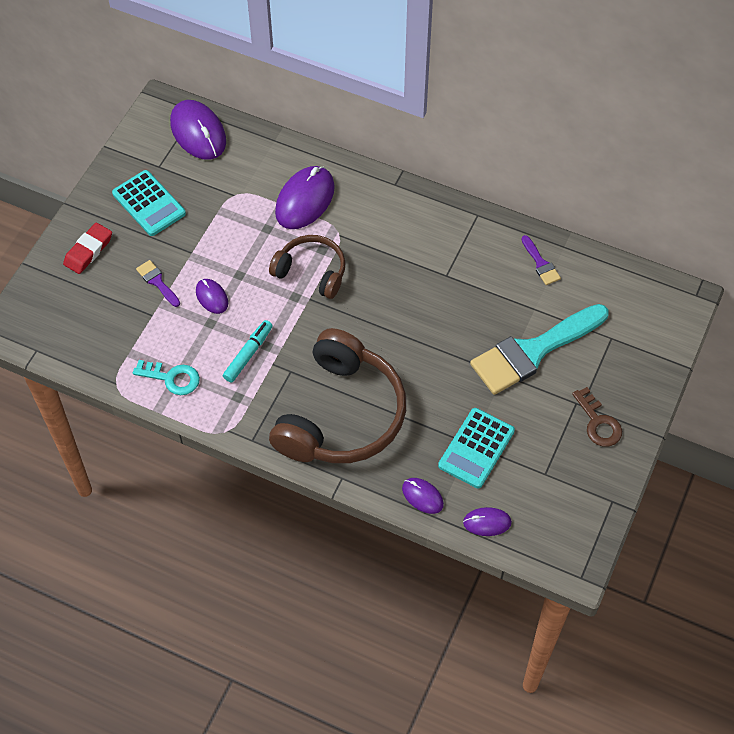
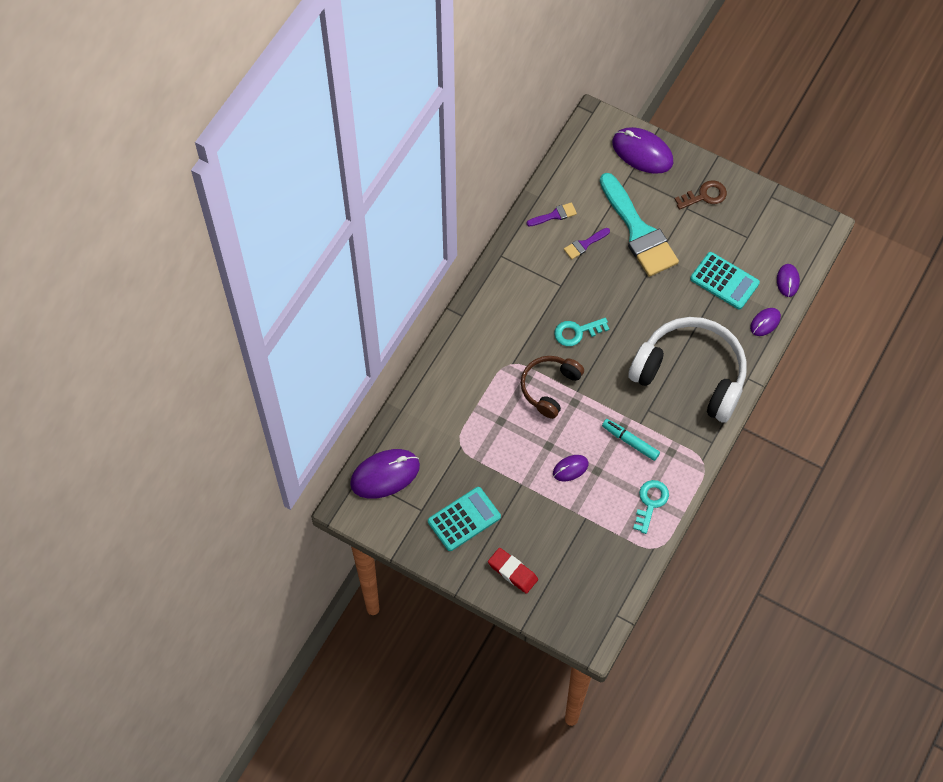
camera: 85 degrees left, 5 degrees up
purple brush [136,260,180,307] -> purple brush moved to [564,228,610,260]
brown headphones [269,328,406,463] -> white headphones [628,317,747,423]
purple mouse [275,166,335,229] -> purple mouse moved to [612,127,673,174]
none -> turquoise key [554,318,609,346]

